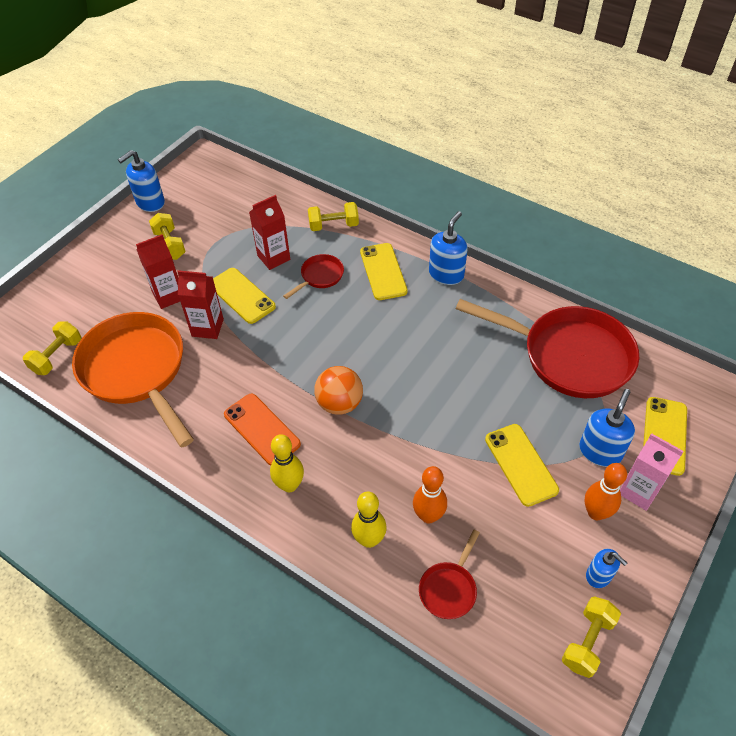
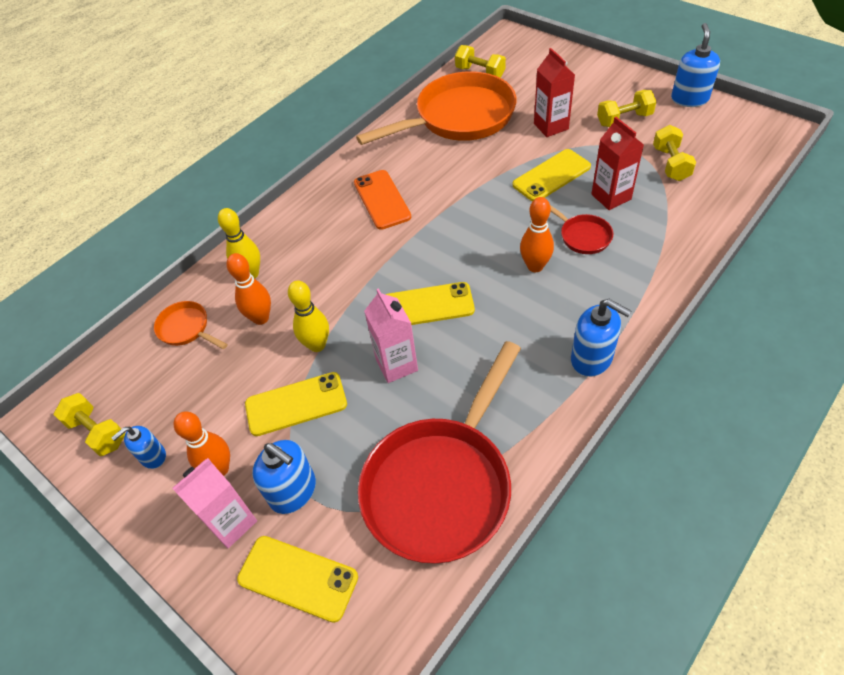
camera: 100 degrees right, 0 degrees up
blue soap dispenser [118,150,165,212] -> blue soap dispenser turned 45 degrees clockwise [671,23,720,107]
red carton [177,270,224,339] -> none
orange phone [224,394,301,466] -> orange phone turned 75 degrees counterclockwise [354,170,411,230]
yellow bowling pin [270,434,304,492] -> yellow bowling pin moved to [288,280,329,352]
yellow dumbbell [308,202,359,231] -> yellow dumbbell moved to [653,125,696,181]
orange ball [314,366,363,415] -> none
yellow phone [360,243,408,300] -> yellow phone moved to [385,282,475,325]
red pan [419,530,480,619] -> orange pan [154,301,228,349]
none -> pink carton [364,288,418,383]
none -> orange bowling pin [520,197,554,272]

